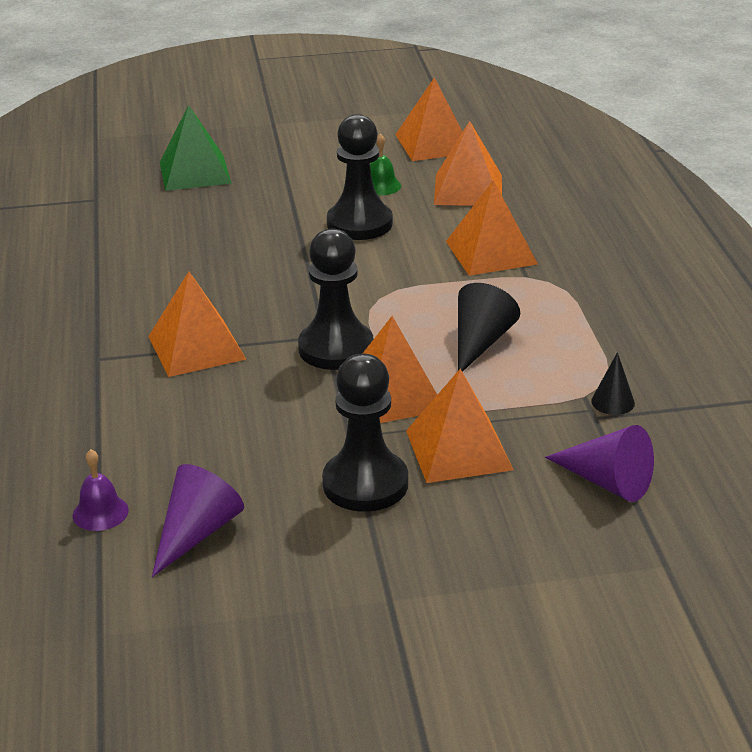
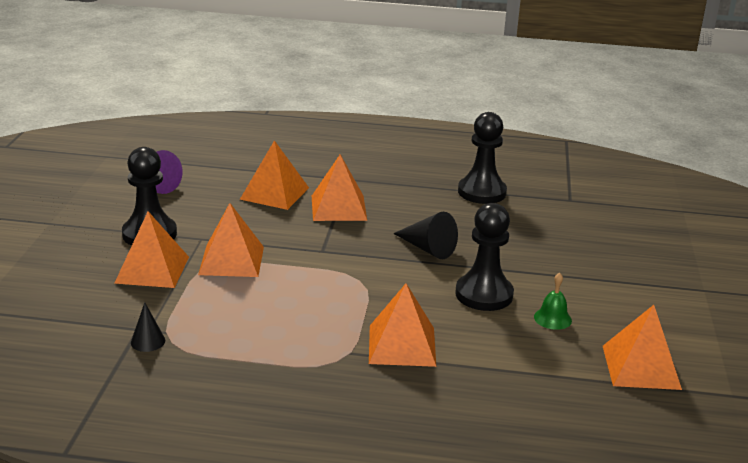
camera: 105 degrees right, 5 degrees down
purple bell [73,449,129,531] -> none
green pyramid [160,105,231,191] -> none
black pawn [298,228,373,370] -> black pawn moved to [458,112,507,204]
orange pyramid [434,121,502,206] -> orange pyramid moved to [240,140,309,210]
black cone [458,283,520,372] -> black cone moved to [393,212,458,259]
purple cone [545,425,654,502] -> none

